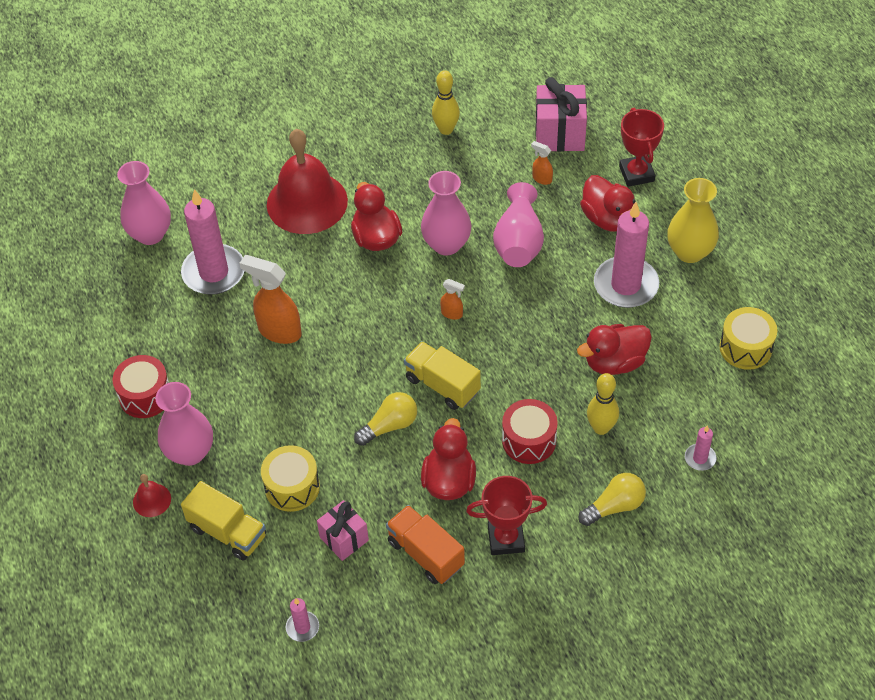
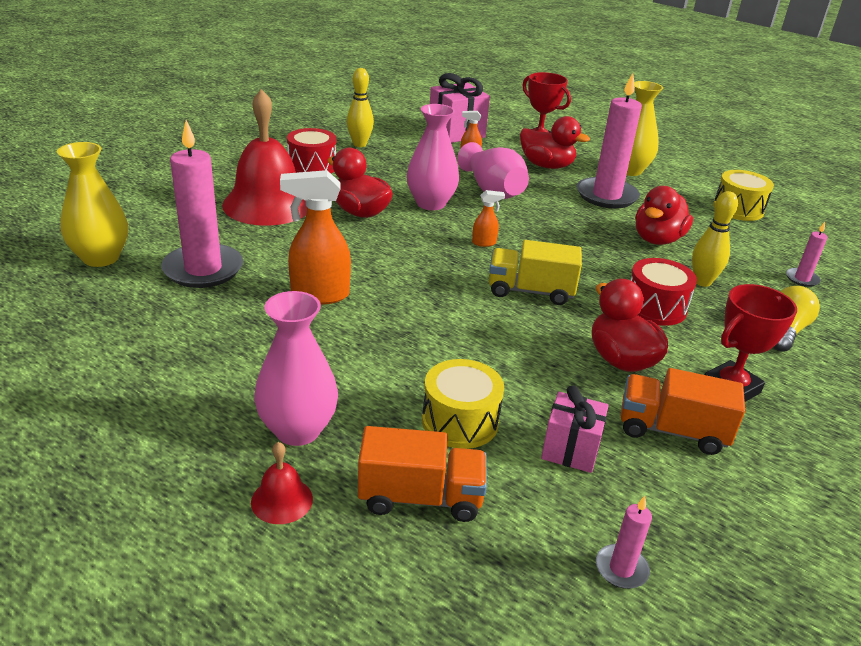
camera: 35 degrees left, 20 degrees down
red drum [112,355,169,418] -> red drum moved to [287,128,336,173]
pink vase [117,161,171,245] -> yellow vase [57,142,128,267]
yellow truck [181,481,266,561] -> orange truck [358,426,487,522]
yellow light bulb [354,392,417,446] -> none

